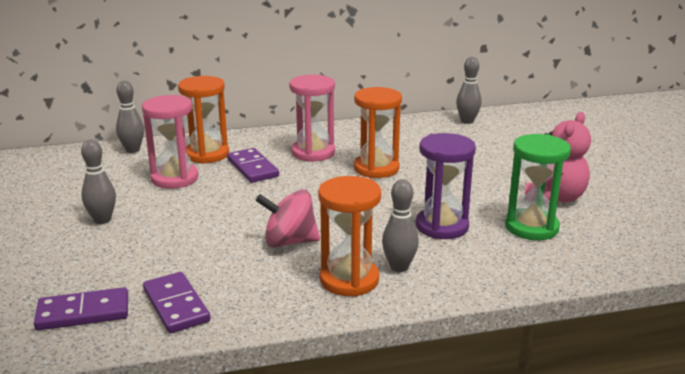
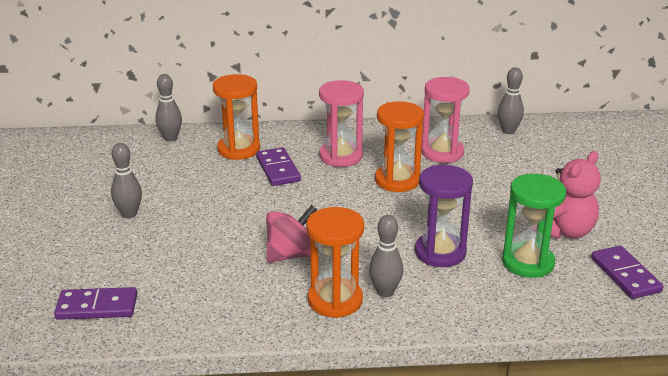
camera: 10 degrees right, 5 degrees up
pink hourglass [142,95,199,189] -> pink hourglass moved to [421,77,470,163]
purple domino [143,272,211,333] -> purple domino moved to [591,246,663,299]
pink spinning top [255,190,320,248] -> pink spinning top turned 135 degrees clockwise [266,205,317,263]

